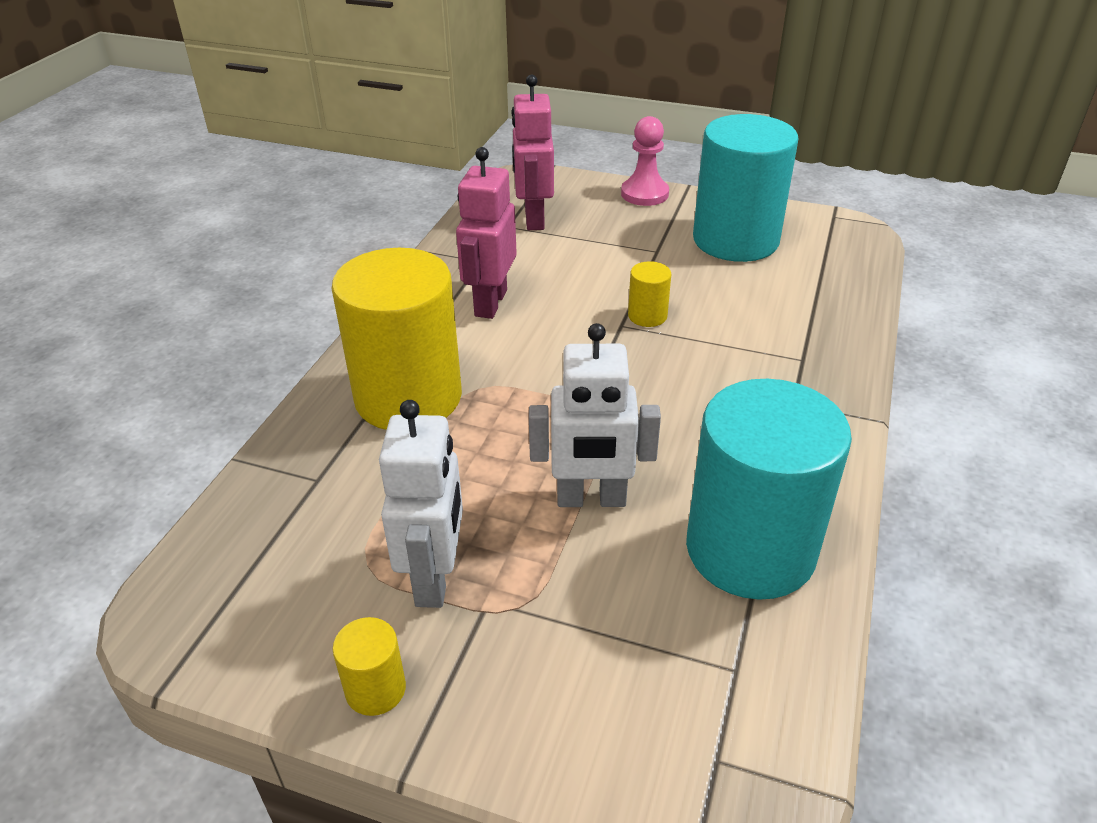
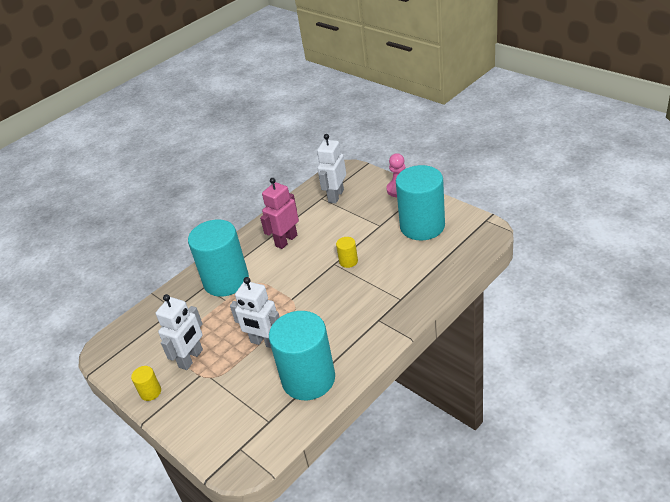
camera: 30 degrees right, 0 degrees up
yellow cylinder [332,248,462,430] -> turquoise cylinder [188,219,249,297]
pink robot [512,75,554,230] -> white robot [317,134,346,204]

